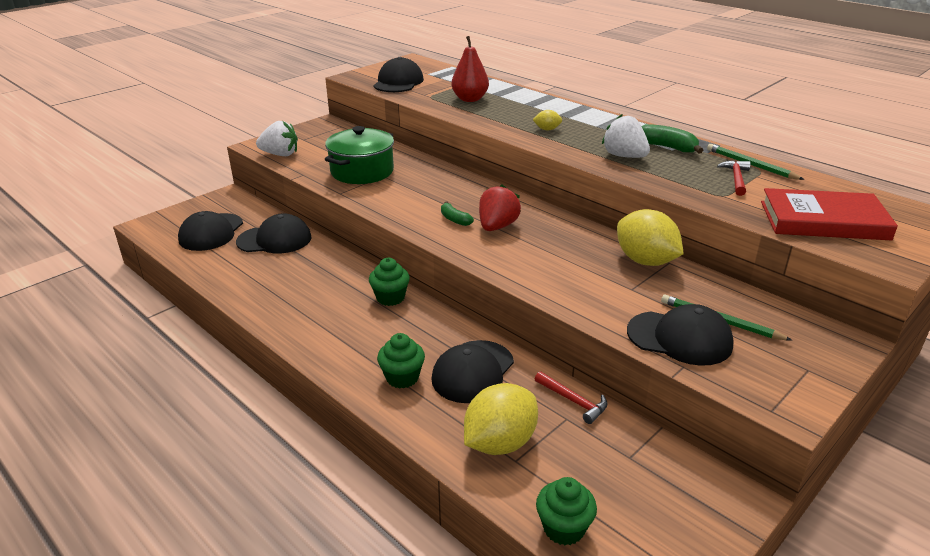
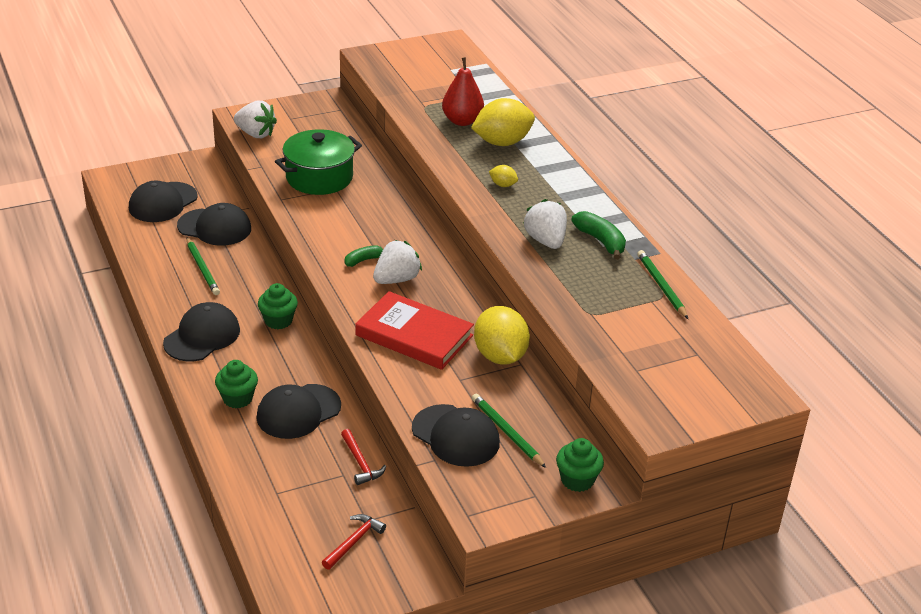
camera: 20 degrees right, 5 degrees up
black cap [374,57,424,92] -> black cap moved to [163,302,240,362]
green banana [441,201,474,226] -> green banana turned 75 degrees clockwise [344,245,383,267]
yellow lemon [464,383,538,455] -> yellow lemon moved to [471,98,535,146]
red strawberry [479,184,521,231] -> white strawberry [373,240,422,284]
green cupcake [536,477,597,545] -> green cupcake moved to [556,438,604,492]
red hammer [717,160,751,196] -> red hammer moved to [322,514,386,570]
red book [761,188,898,241] -> red book moved to [355,291,474,370]
none -> green pencil [187,237,220,295]

